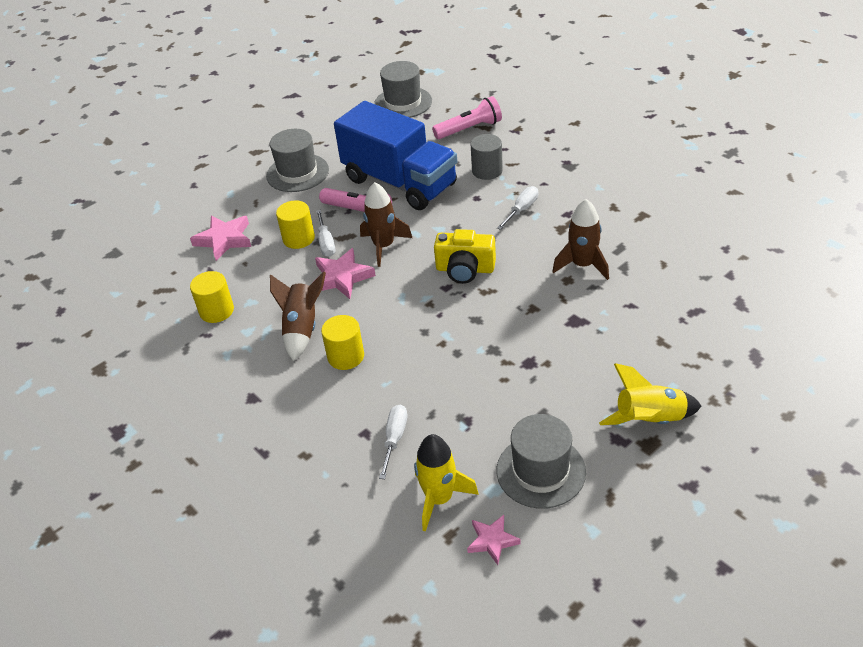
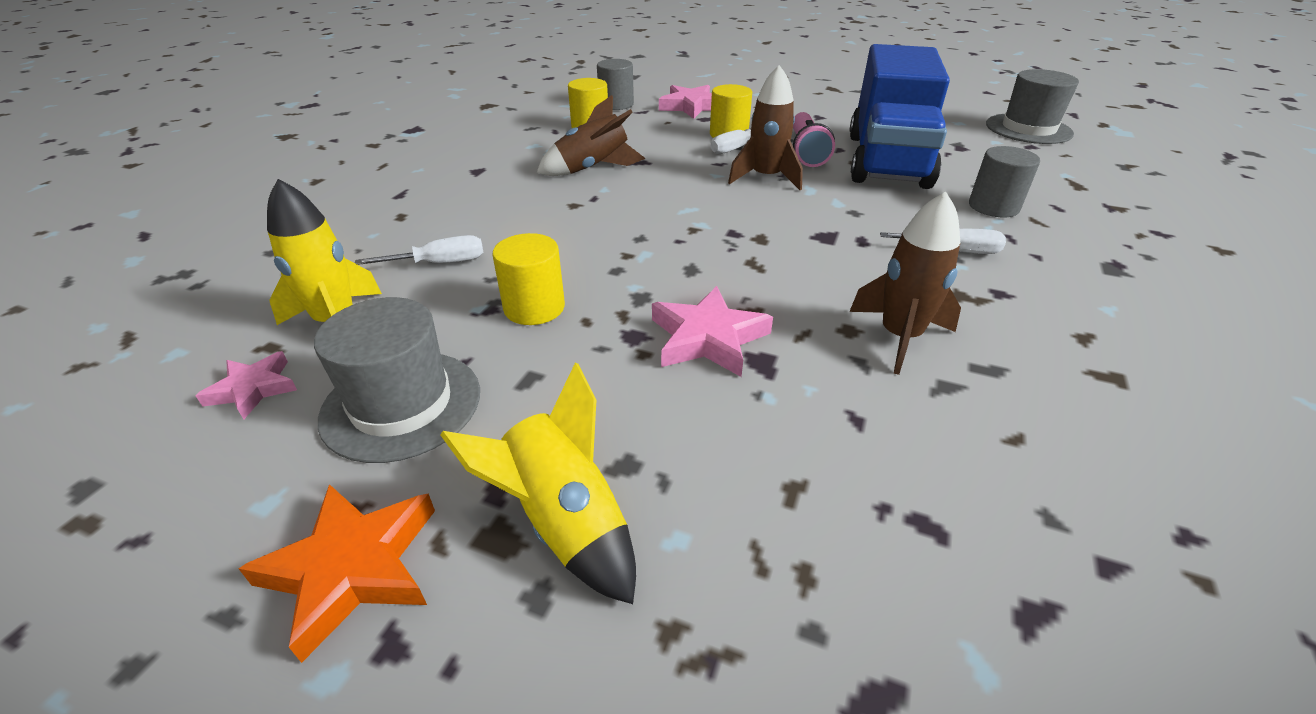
camera: 60 degrees right, 5 degrees down
grey hat [266,129,329,192] -> none
pink star [315,248,376,299] -> pink star moved to [652,286,773,377]
yellow cylinder [321,315,364,370] -> yellow cylinder moved to [492,233,565,325]
pink flashlight [432,96,502,139] -> none
yellow camera [434,229,496,284] -> none
none -> orange star [238,484,435,663]
none -> grey cylinder [597,59,634,110]

